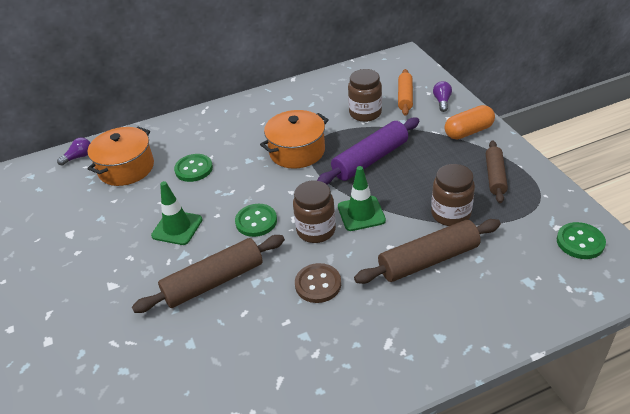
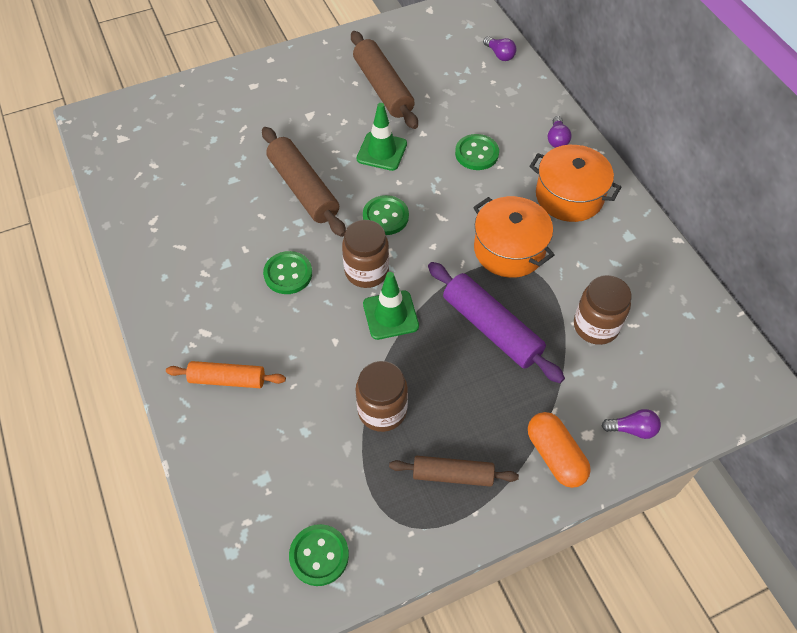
camera: 85 degrees right, 15 degrees up
orange pot [87,127,154,186] -> orange pot moved to [529,145,621,222]
brown button [295,263,341,303] -> green button [263,251,312,294]
brown rolling pin [354,219,501,284] -> brown rolling pin moved to [351,31,418,129]
orange rolling pin [398,69,413,116] -> orange rolling pin moved to [166,361,286,388]
none -> purple light bulb [548,116,571,148]

